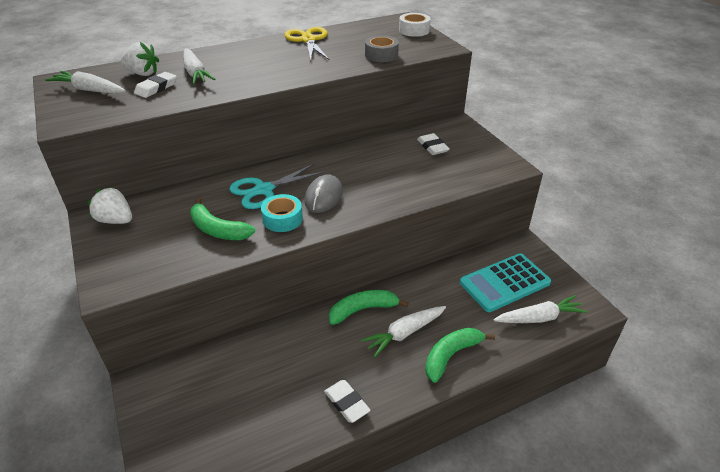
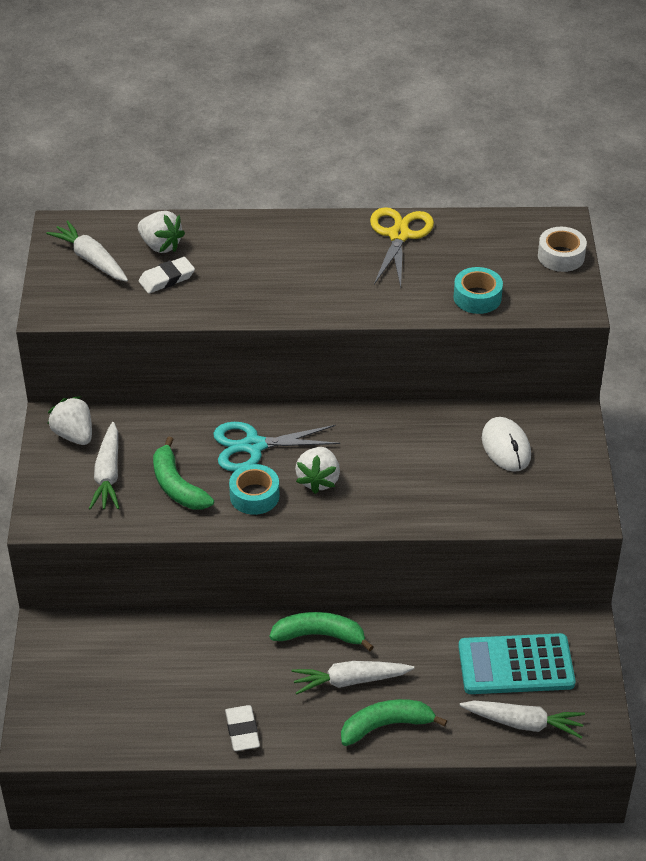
camera: 25 degrees right, 5 degrees up
white carrot [183,49,216,84] -> white carrot moved to [89,422,119,510]
grey mouse [304,174,343,213] -> white strawberry [295,447,340,494]
grey tape [365,35,399,62] -> turquoise tape [453,267,503,314]
white eraser [417,133,450,155] -> white mouse [482,417,531,472]

